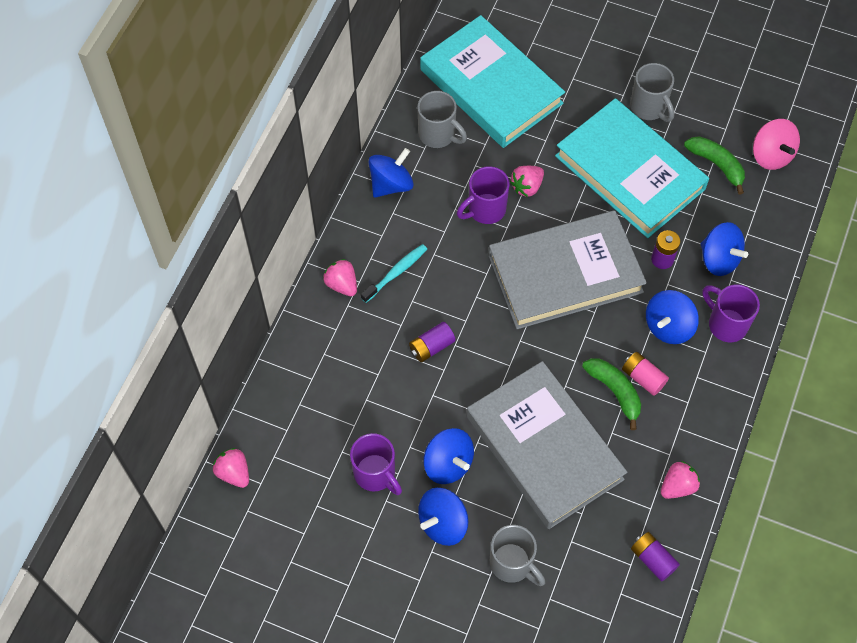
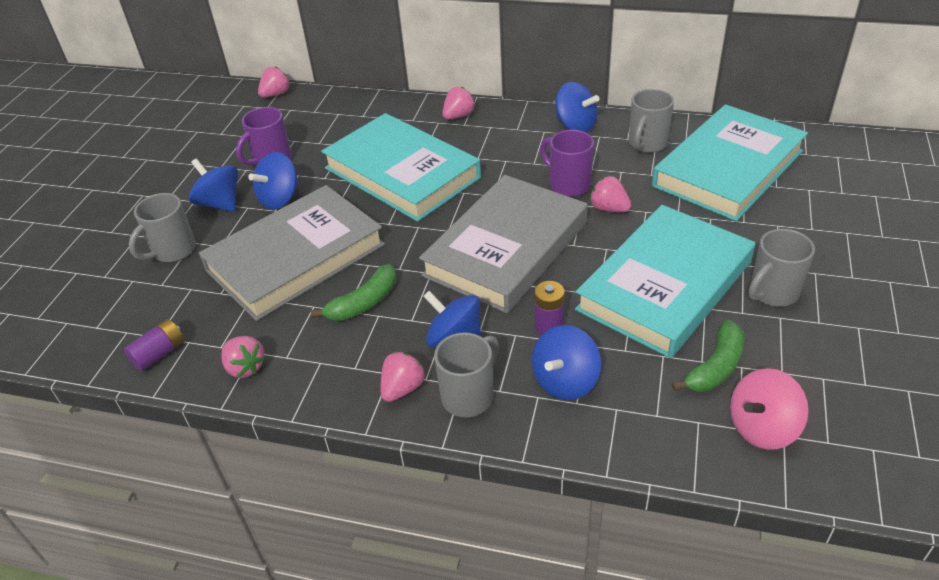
camera: 85 degrees right, 20 degrees down
turquoise toothbrush [361,244,427,303] -> none
purple battery [409,322,456,362] -> turquoise book [321,113,481,222]
grey book [488,210,647,329] -> grey book turned 60 degrees clockwise [419,175,588,313]
pink battery [622,352,669,396] -> none
purple mug [702,284,760,342] -> grey mug [434,332,499,417]
none -> pink strawberry [381,352,426,402]

